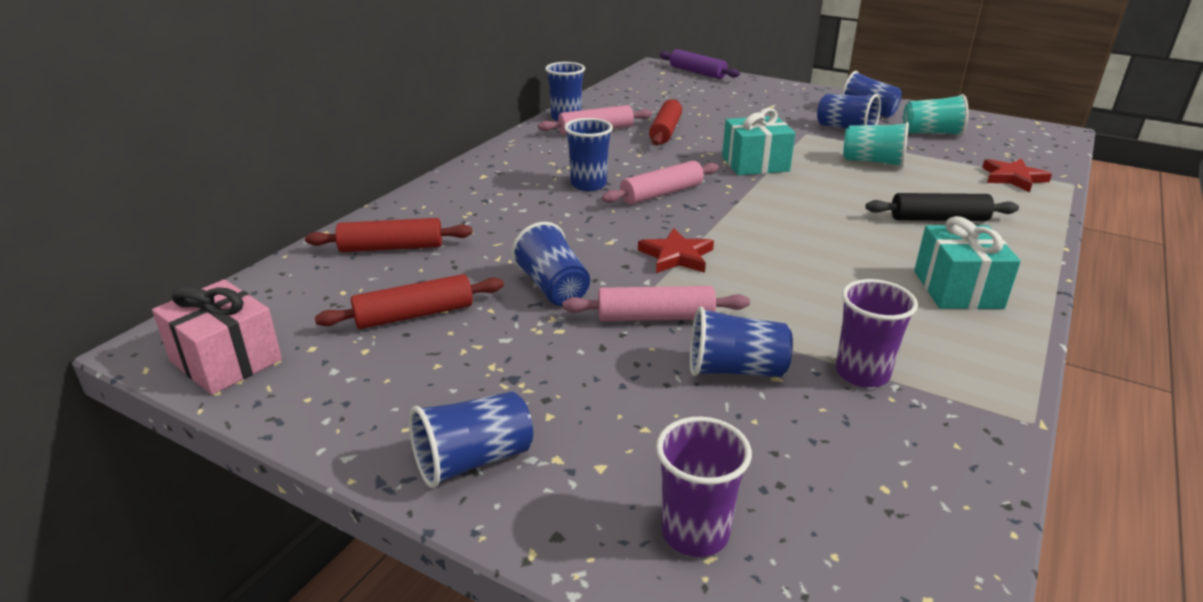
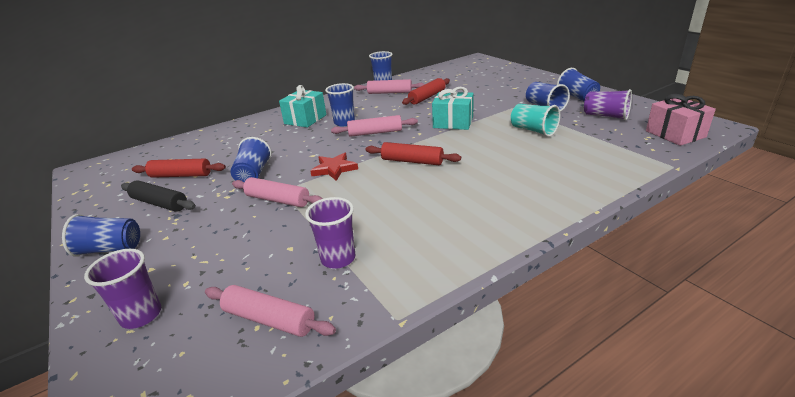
camera: 30 degrees right, 0 degrees up
pink gift [152,279,282,395] -> pink gift moved to [646,94,716,146]
red rolling pin [305,218,472,252] -> red rolling pin moved to [366,142,461,165]
purple rolling pin [659,49,740,79] -> none
blue cup [690,307,793,377] -> none
black rolling pin [866,193,1019,221] -> black rolling pin moved to [121,180,196,212]
turquoise cup [903,94,968,136] -> purple cup [584,89,632,120]
turquoise gift [914,216,1021,309] -> turquoise gift moved to [279,85,326,128]
red star [982,159,1052,192] -> none
none -> pink rolling pin [205,285,336,337]

